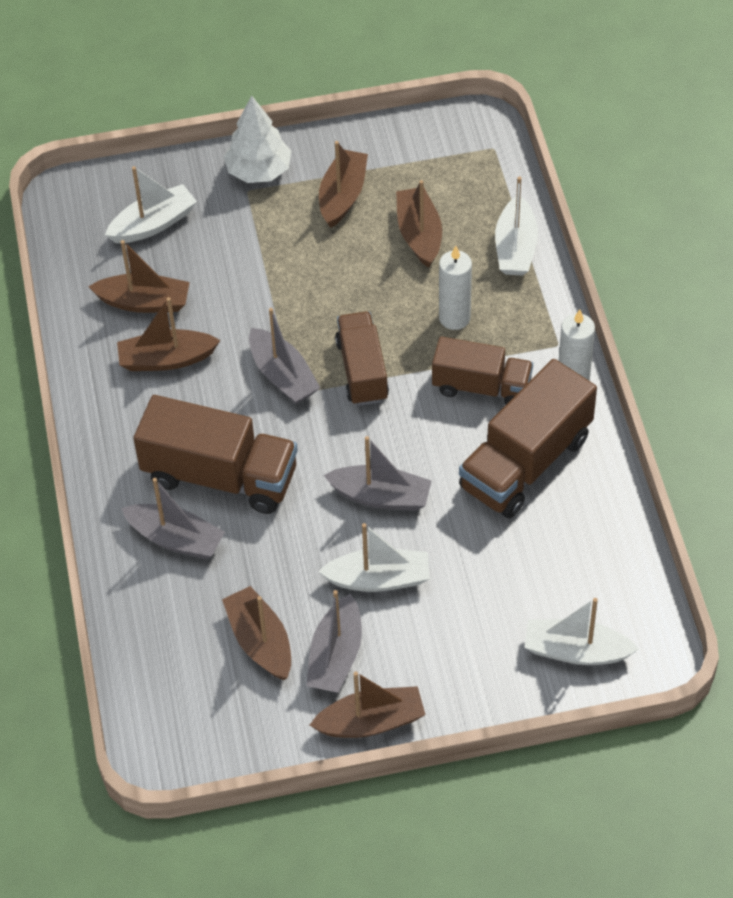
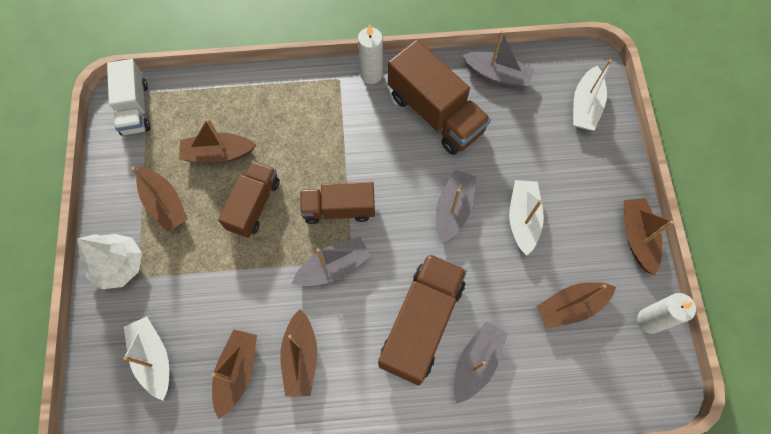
camera: 85 degrees left, 15 degrees up
grey boat [306,590,362,693] -> grey boat moved to [462,31,535,88]
brown boat [319,141,368,228] -> brown boat turned 150 degrees counterclockwise [131,167,188,232]
brown truck [432,336,533,405] -> brown truck moved to [218,161,280,238]
white candle [439,246,472,330] -> white candle moved to [637,293,696,334]
white boat [495,176,538,276] -> none
none -> white truck [107,59,150,135]

